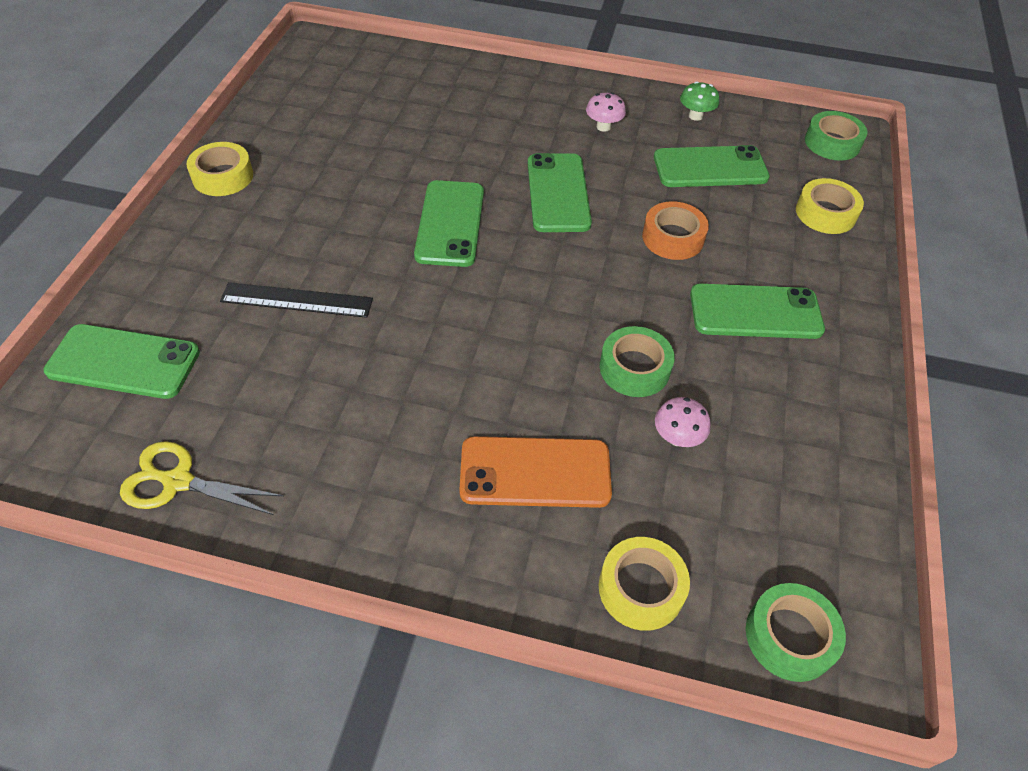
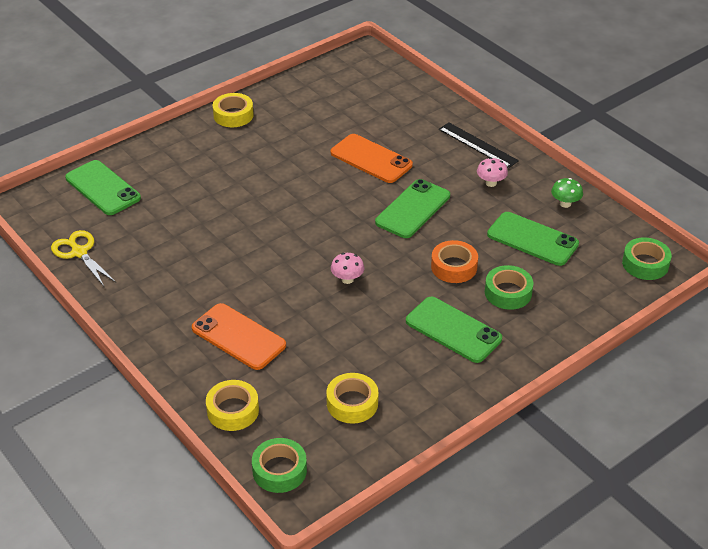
camera: 40 degrees right, 10 degrees down
black ruler [220,282,373,318] -> black ruler moved to [439,122,519,168]
green phone [414,180,484,267] -> none
green tape [600,326,675,397] -> green tape moved to [485,265,533,310]
pink mushroom [655,397,711,447] -> pink mushroom moved to [331,253,365,284]
yellow tape [796,178,864,234] -> yellow tape moved to [326,373,378,424]
none -> orange phone [331,134,413,183]

